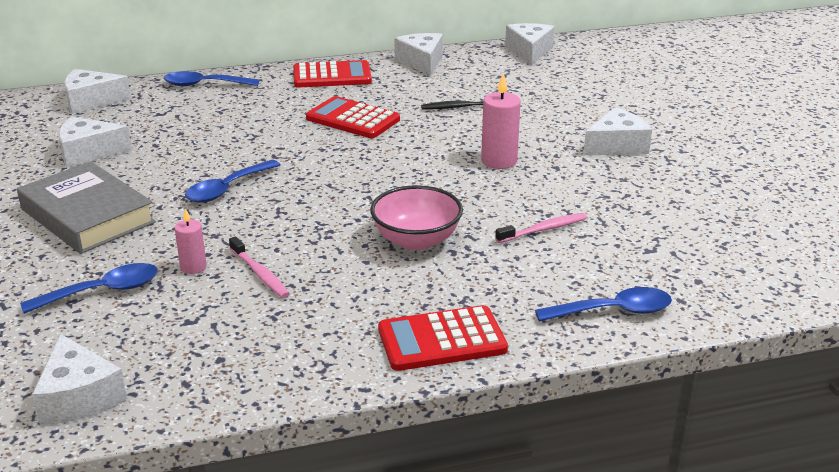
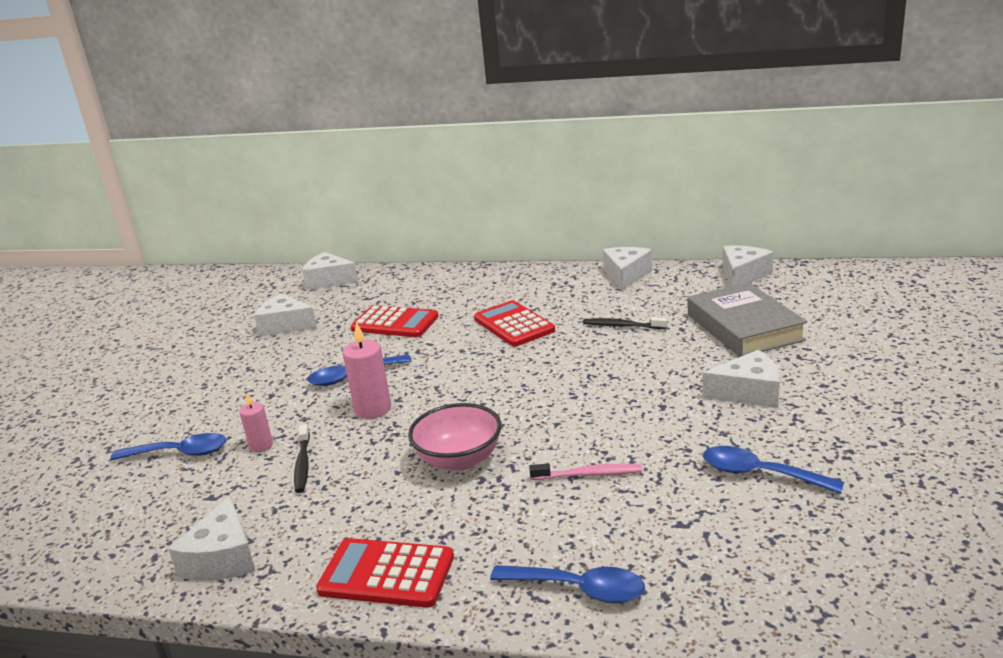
camera: 30 degrees right, 5 degrees down
grey book [17,161,156,254] -> grey book moved to [688,282,807,357]
white cheese [32,334,127,425] -> white cheese moved to [168,496,256,581]
blue spoon [164,71,259,86] -> blue spoon moved to [703,446,844,494]
pink toothbrush [229,236,290,298] -> black toothbrush [294,424,310,493]
red calculator [293,60,372,87] -> red calculator moved to [350,305,439,337]
pink candle [481,73,521,169] -> pink candle moved to [343,322,391,419]

